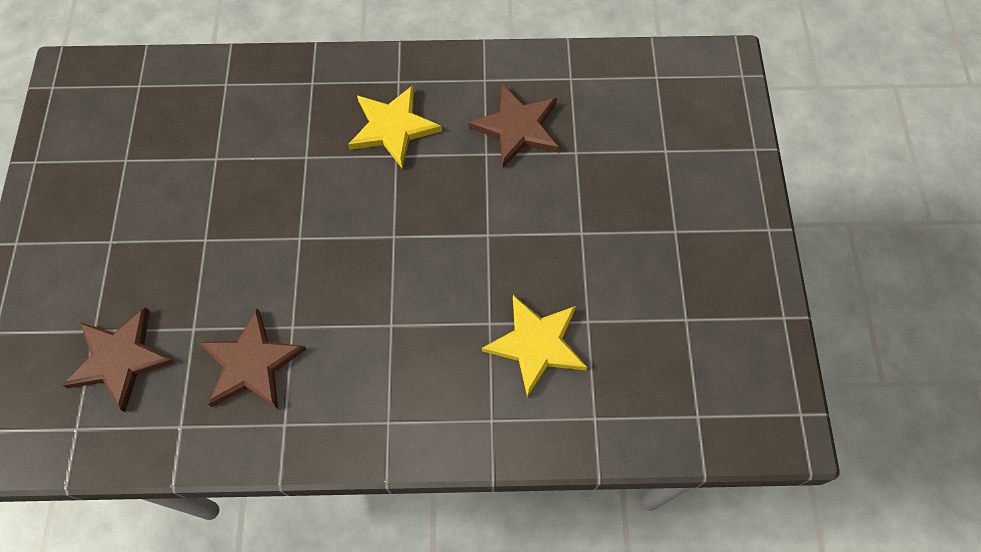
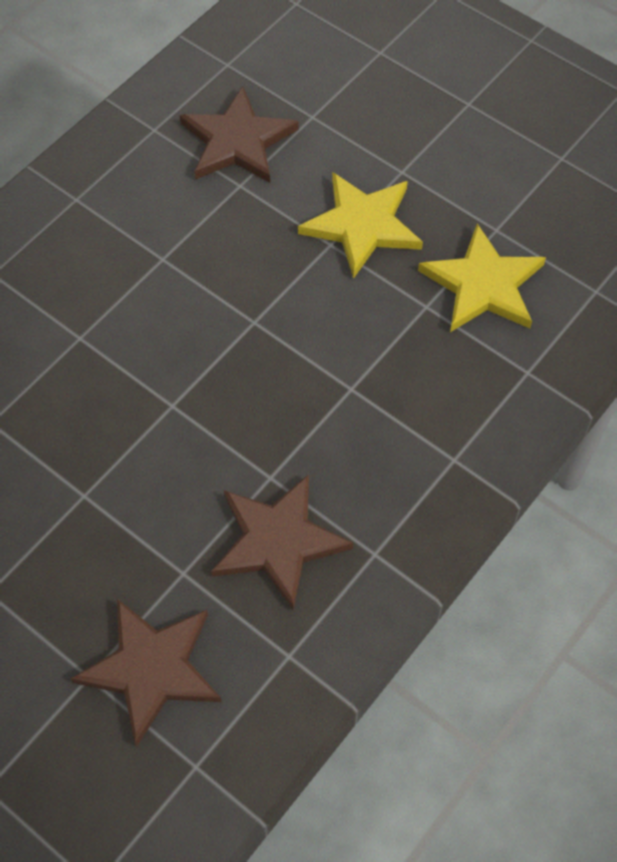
camera: 50 degrees left, 5 degrees down
yellow star [348,85,442,169] -> yellow star moved to [298,172,423,279]

